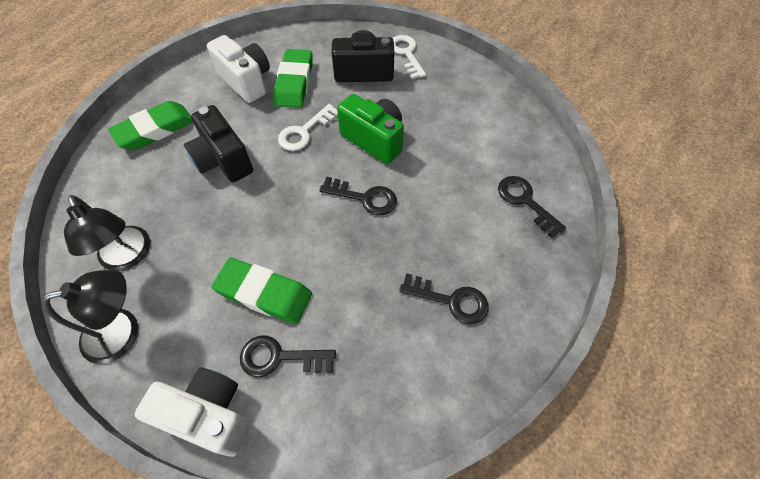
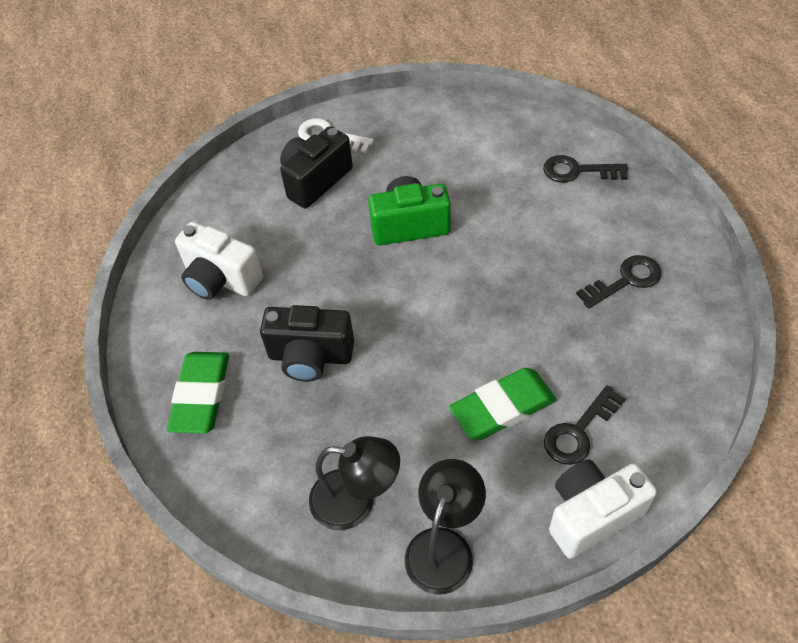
camera: 45 degrees left, 5 degrees down
white camera [207,35,270,103] -> white camera turned 150 degrees counterclockwise [175,222,263,300]
green eraser [273,49,312,108] -> none
white key [278,104,338,151] -> none
black key [319,177,397,216] -> none

